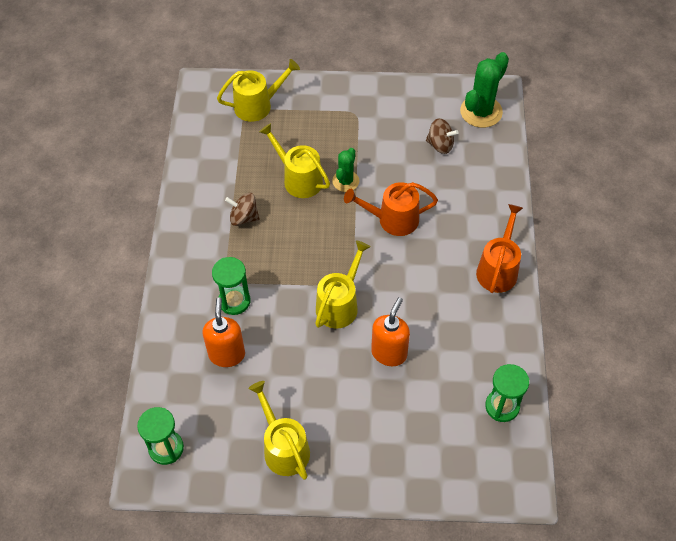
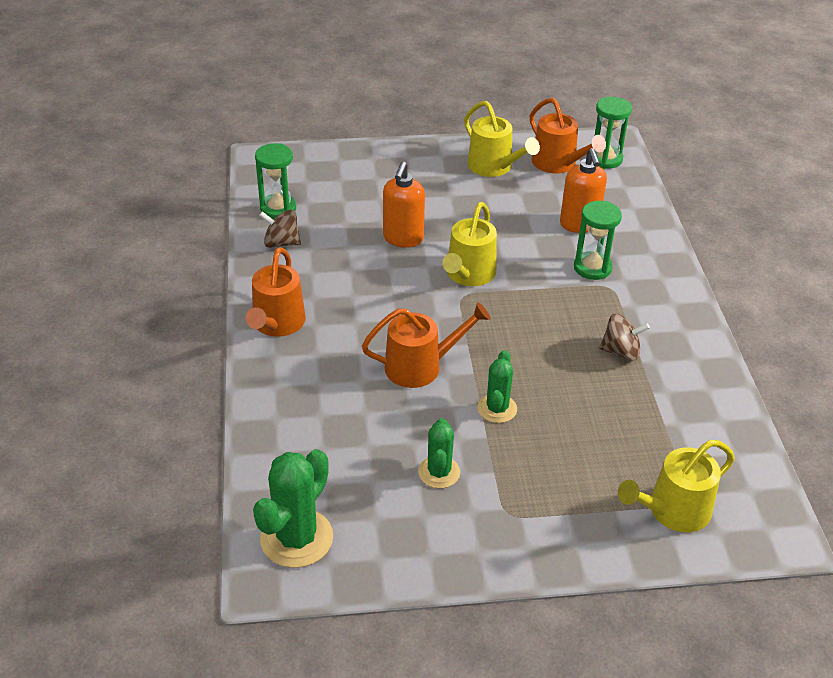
camera: 170 degrees right, 15 degrees down
yellow watering can [259,123,330,198] -> none
brown spinning top [426,118,459,154] -> brown spinning top moved to [259,209,301,248]
none -> green cactus [418,418,460,488]
none -> orange watering can [530,98,606,174]

